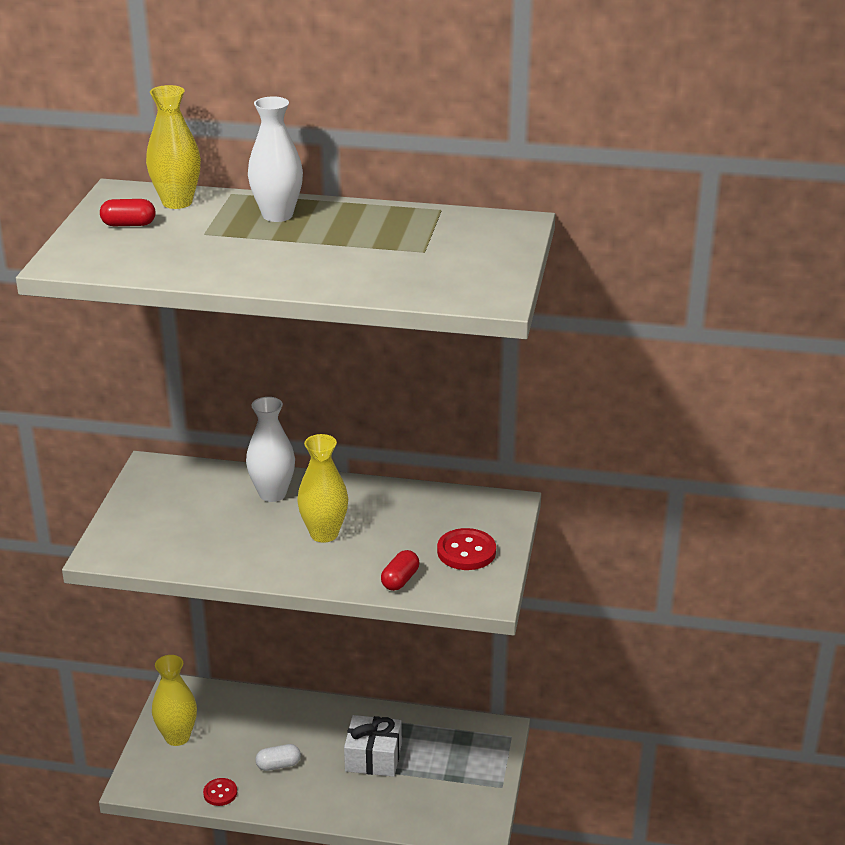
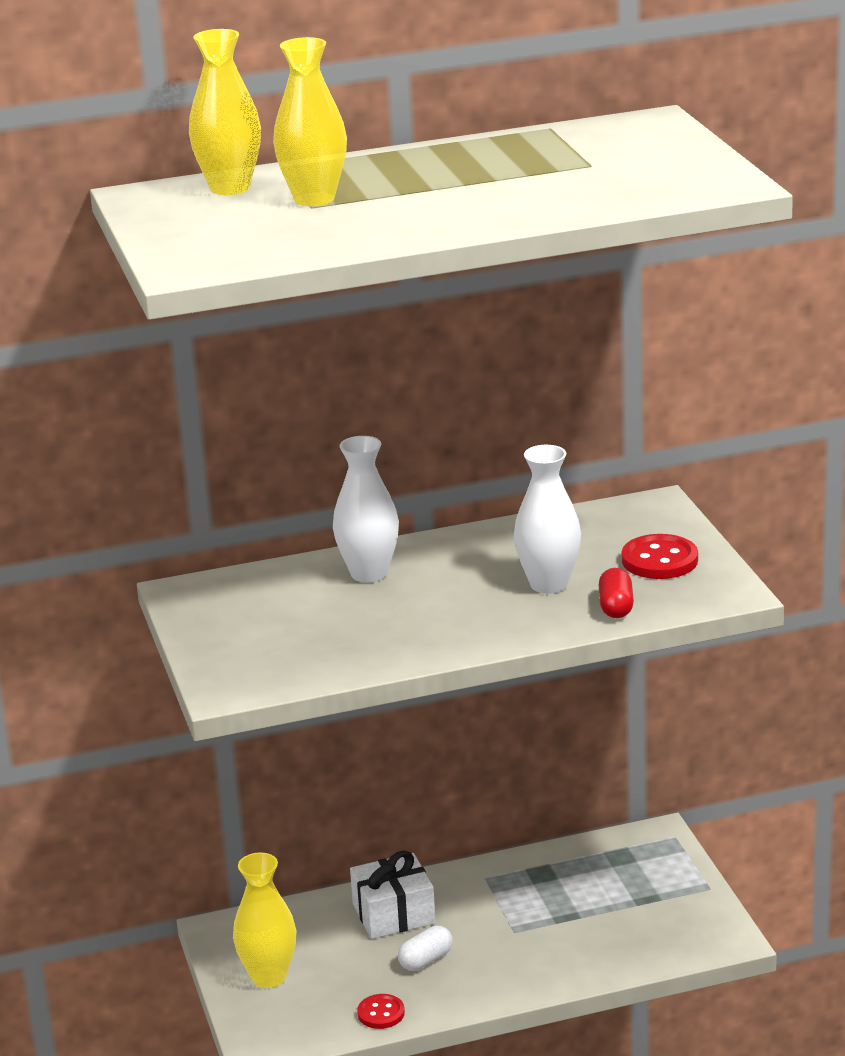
camera: 25 degrees left, 5 degrees down
red capsule [100,199,155,226] -> none
white vase [248,96,303,222] -> white vase moved to [514,445,581,594]
yellow vase [297,434,348,543] -> yellow vase moved to [273,37,347,206]
white gift [344,715,402,777] -> white gift moved to [350,851,436,939]

